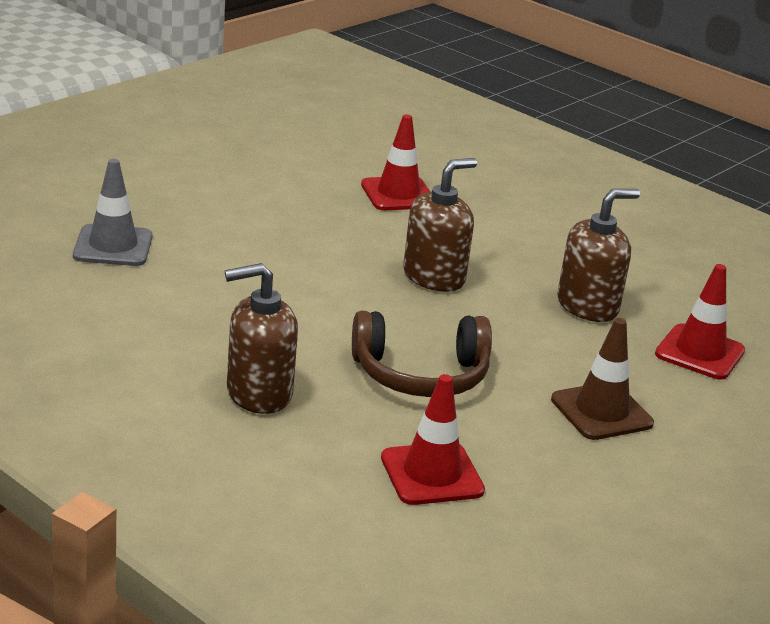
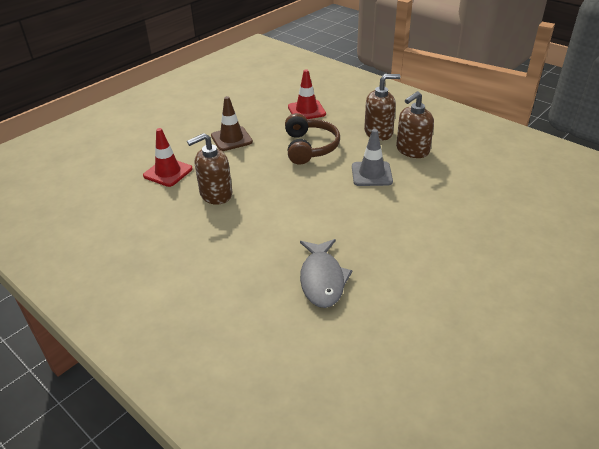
camera: 175 degrees left, 10 degrees up
grey traffic cone [73,159,152,266] -> grey traffic cone moved to [352,129,393,186]
brown headphones [352,311,492,397] -> brown headphones turned 90 degrees clockwise [285,113,340,165]
red traffic cone [361,114,430,210] -> grey fish [300,239,353,308]
brown soap dispenser [403,158,477,292] -> brown soap dispenser moved to [396,91,434,158]

